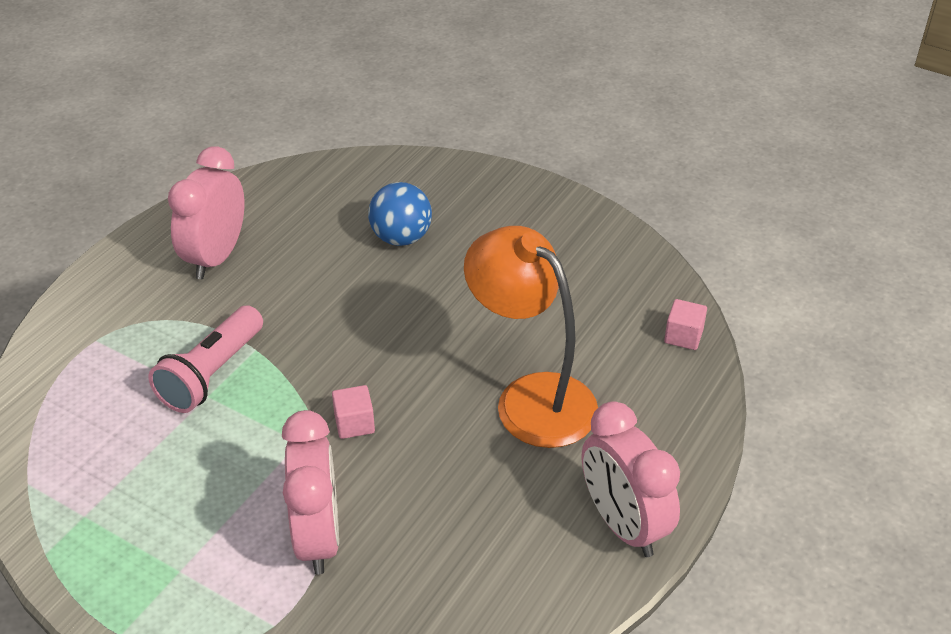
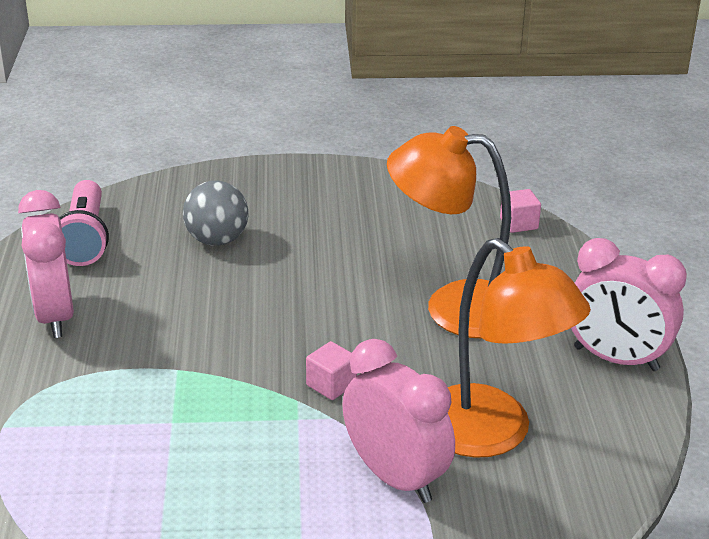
camera: 35 degrees left, 10 degrees down
pink flashlight [148,305,263,413] -> pink flashlight moved to [59,180,109,266]
blue ball [368,182,432,246] -> grey ball [183,181,248,246]
none -> orange lamp [448,238,591,458]

